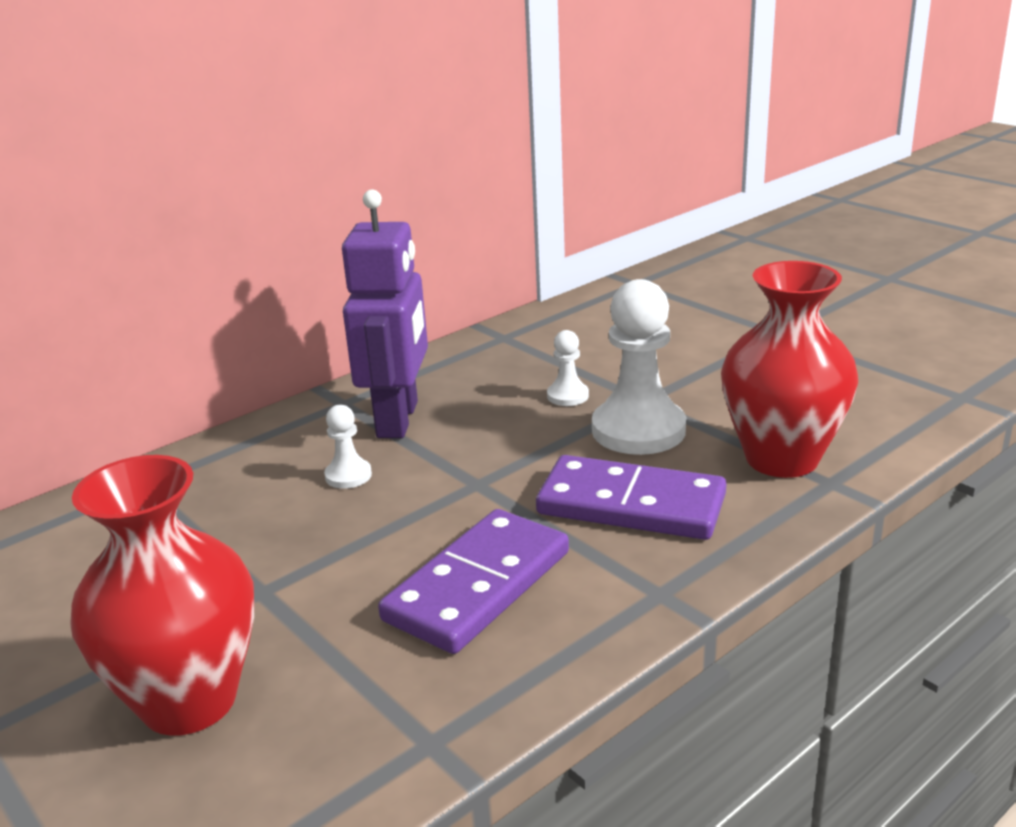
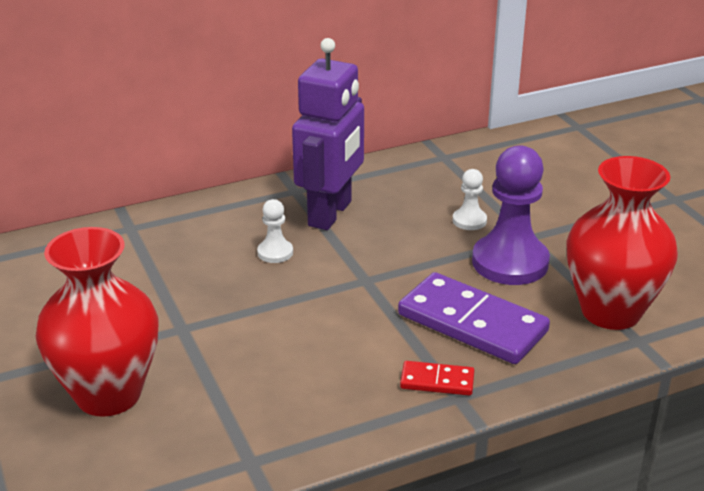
camera: 15 degrees right, 5 degrees up
purple domino [378,509,569,654] -> none
white pawn [592,279,686,455] -> purple pawn [472,145,550,285]
none -> red domino [400,361,474,396]

